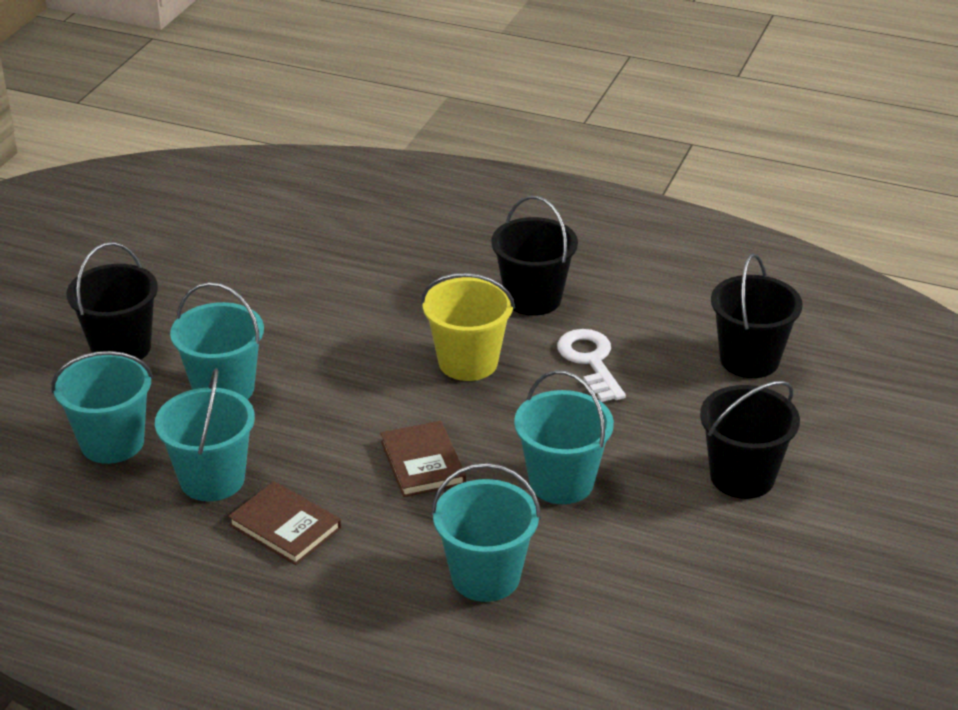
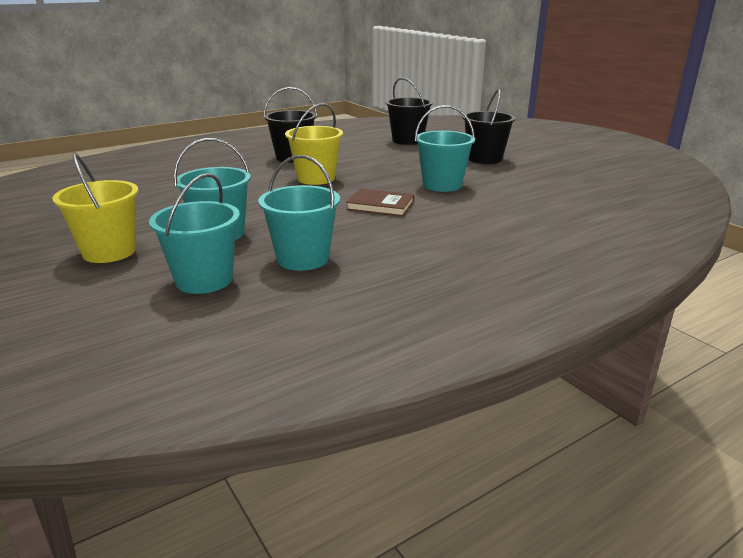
camera: 55 degrees left, 10 degrees down
black bucket [66,242,158,360] -> yellow bucket [52,153,138,263]
brown book [228,481,341,565] -> none
turquoise bucket [431,463,541,602] -> none
white key [557,329,626,402] -> none

